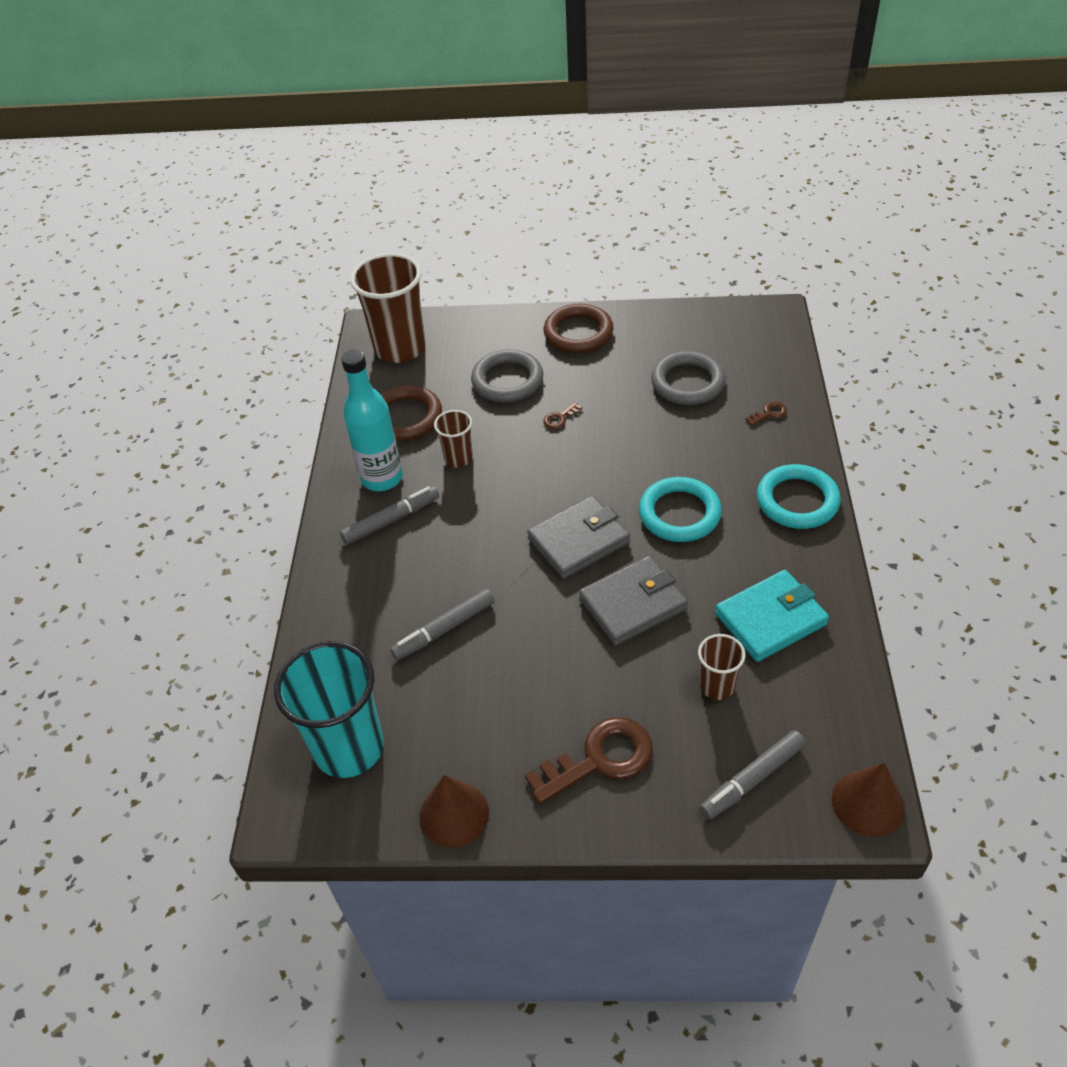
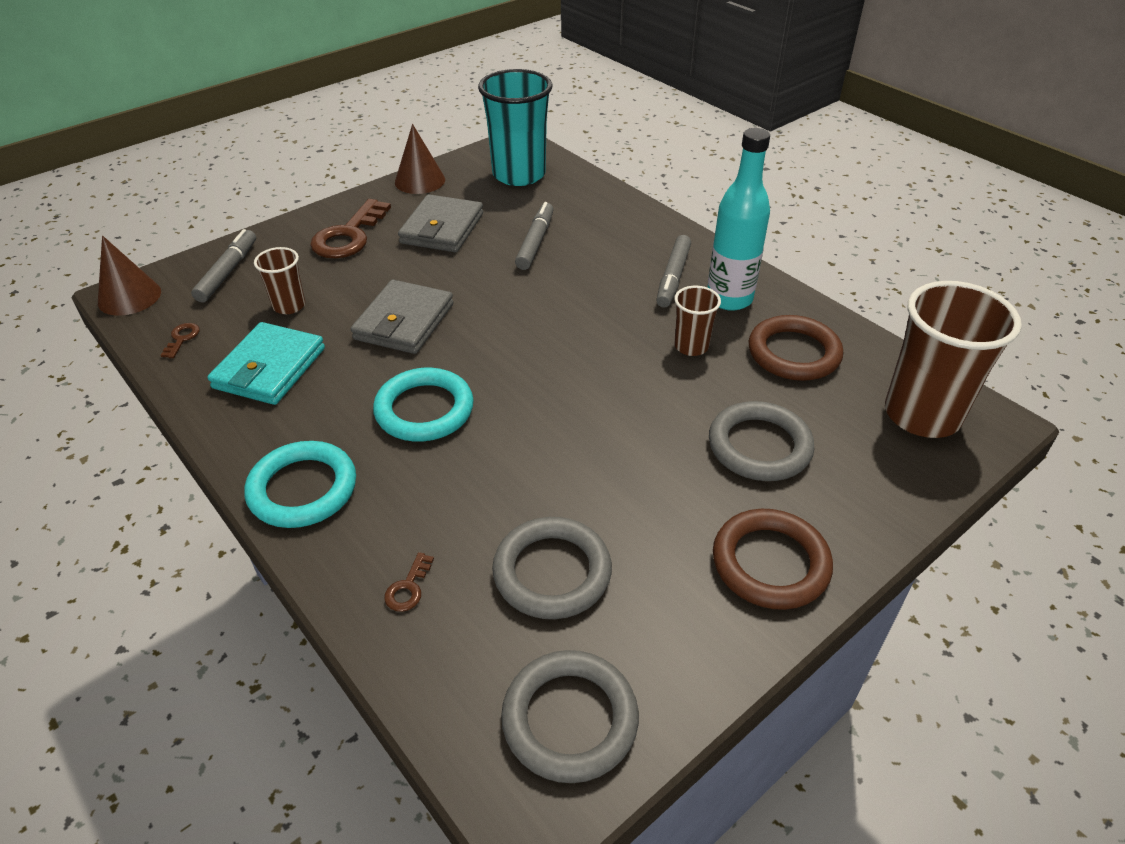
camera: 135 degrees right, 5 degrees down
grey wallet [527,495,630,579] -> grey wallet moved to [398,194,483,252]
brown key [543,402,582,429] -> brown key moved to [161,323,199,358]
none -> grey ring [501,650,639,783]

